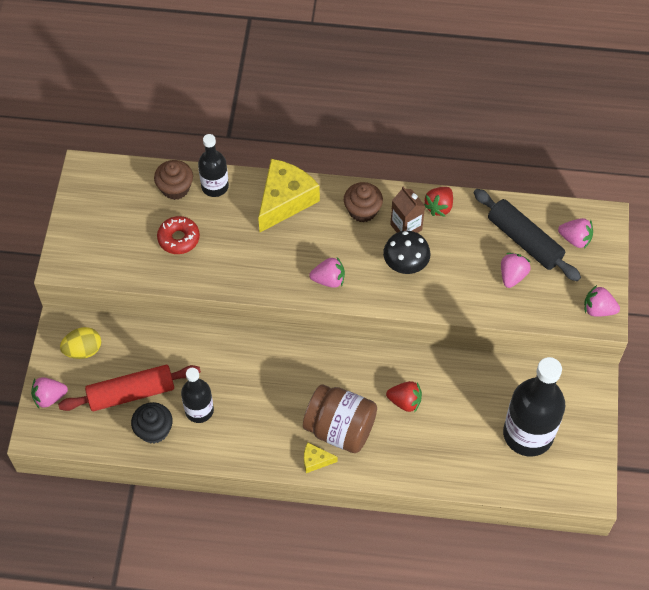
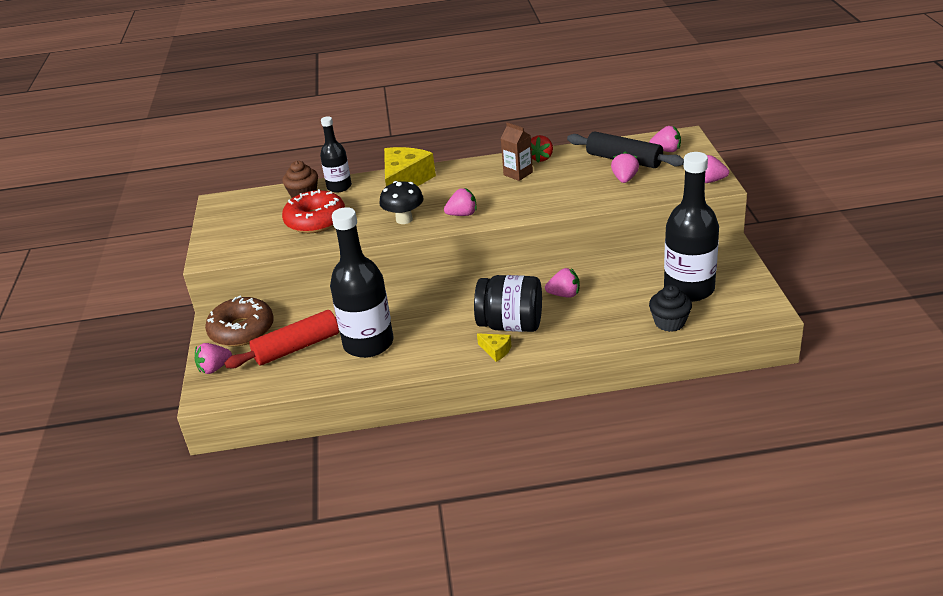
camera: 10 degrees left, 25 degrees down
yellow egg [60,327,101,359] -> brown donut [205,296,274,347]
black cupcake [131,402,173,444] -> black cupcake moved to [649,285,692,332]
red donut [157,216,200,254] -> red donut [282,189,345,233], size x1.58
black bottle [181,368,214,423] -> black bottle [330,207,393,358], size x1.75
brown jar [303,384,377,453] -> black jar [474,275,542,332]
yellow cheese [304,443,338,473] -> yellow cheese turned 135 degrees counterclockwise [477,333,511,362]
brown cupcake [344,182,383,223] -> none
black mushroom [383,231,430,274] -> black mushroom moved to [379,181,424,224]
red strawberry [386,381,422,412] -> pink strawberry [545,268,580,298]

